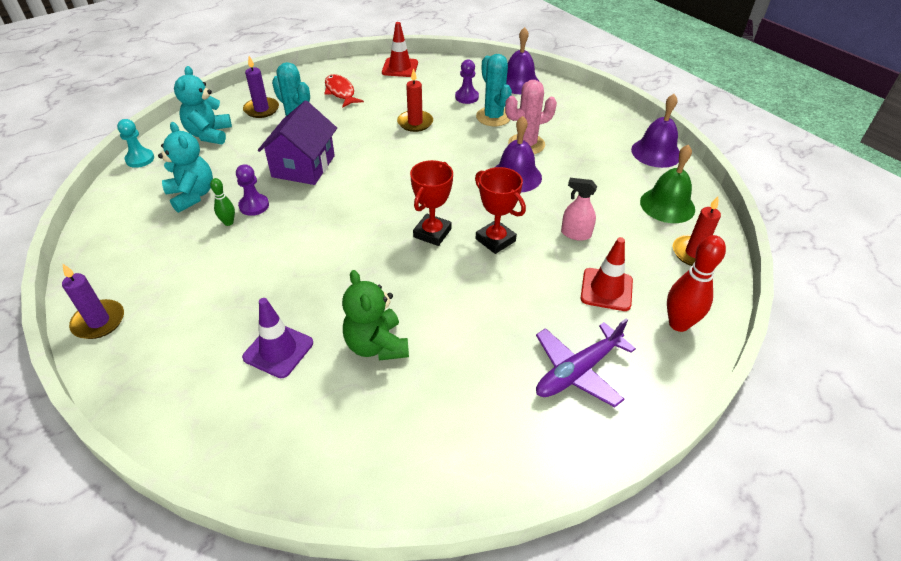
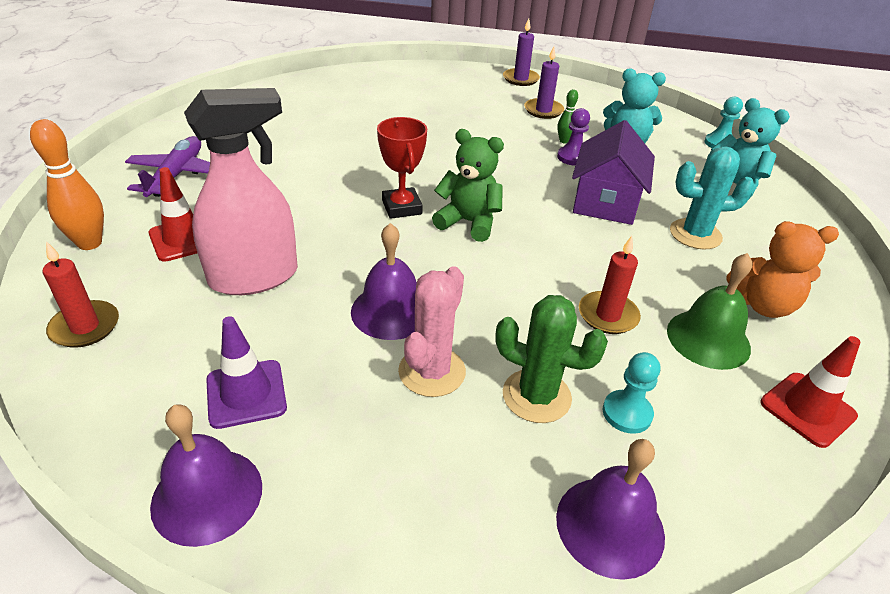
camera: 135 degrees right, 5 degrees down
purple traffic cone [242,298,313,378] -> purple traffic cone moved to [206,316,287,429]
purple candle [243,56,279,118] -> purple candle moved to [524,46,564,119]
purple house [258,100,337,185] -> purple house turned 45 degrees clockwise [572,120,655,225]
red fish [324,74,364,108] -> orange teddy bear [726,221,839,318]
green teddy bear [342,270,409,361] -> green teddy bear moved to [432,129,504,242]
purple pawn [455,60,479,104] -> turquoise pawn [603,352,660,434]
red trophy [475,167,526,254] -> none
turquoise cactus [476,54,512,126] -> green cactus [495,295,608,423]
pink spray bottle [561,178,597,241] -> pink spray bottle [184,88,298,295], size x2.14
green bell [640,145,695,223] -> green bell moved to [667,253,752,370]
red bowling pin [667,235,726,332] -> orange bowling pin [30,119,104,250]

